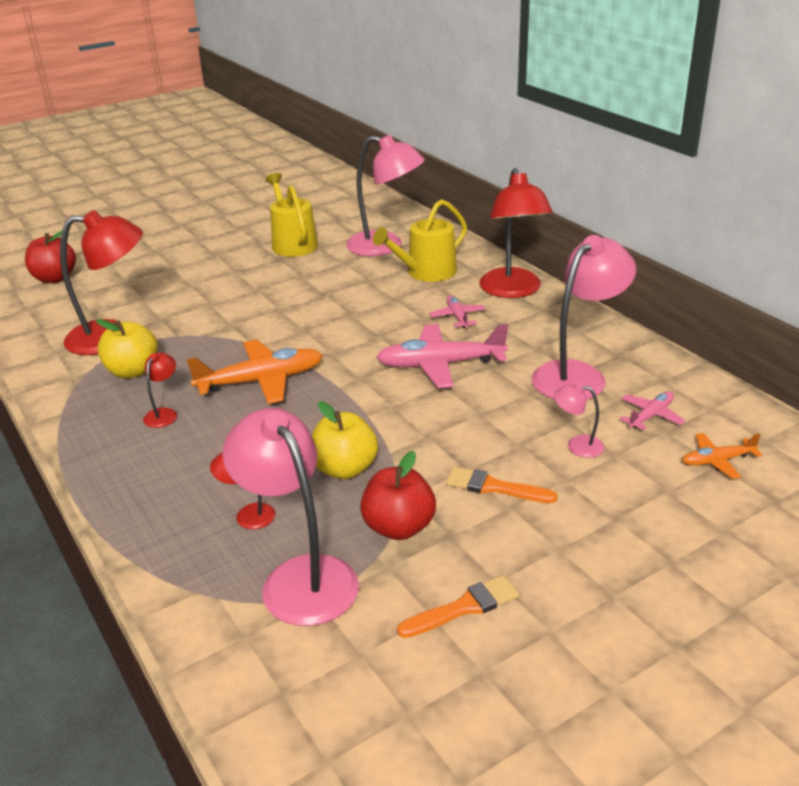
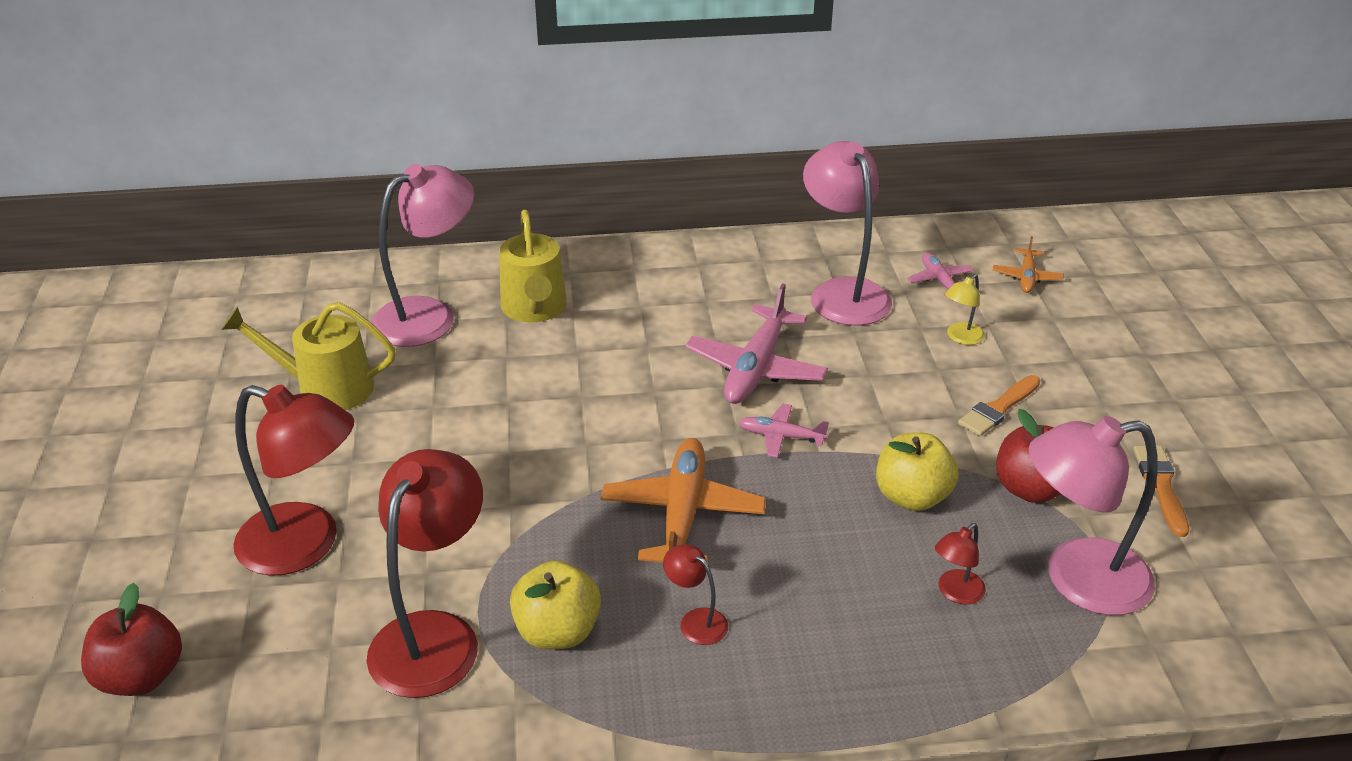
camera: 65 degrees left, 5 degrees up
pink plane [429,295,486,328] -> pink plane moved to [739,404,829,458]
red lamp [479,168,553,298] -> red lamp moved to [234,385,354,576]
pink lamp [554,383,604,458] -> yellow lamp [945,274,985,345]

